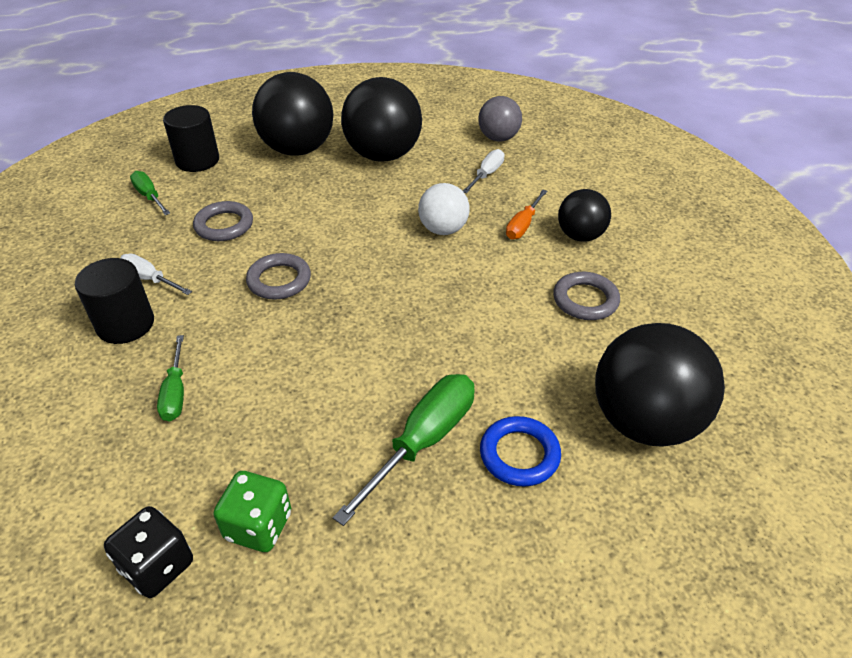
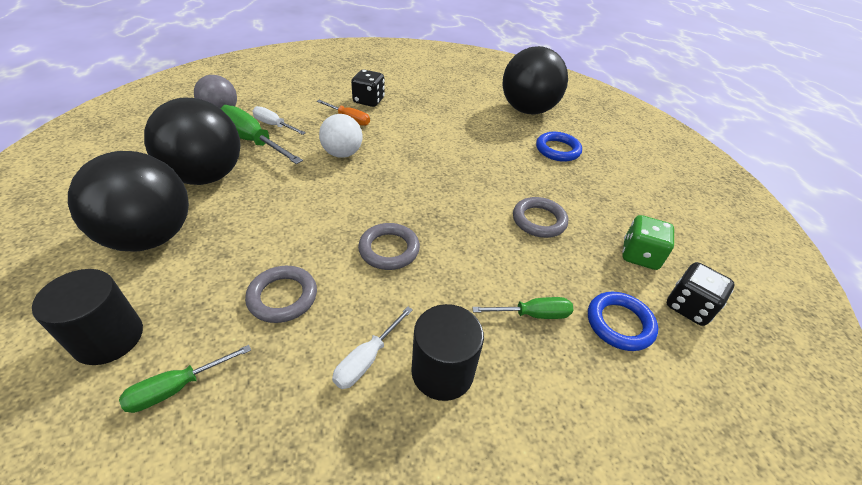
camera: 90 degrees left, 0 degrees up
green screwdriver [333,374,475,526] -> green screwdriver moved to [220,105,303,164]
grey ring [553,272,620,320] -> grey ring moved to [513,197,568,238]
black ball [558,189,611,242] -> black dice [351,70,385,107]
none -> blue ring [588,292,658,351]

